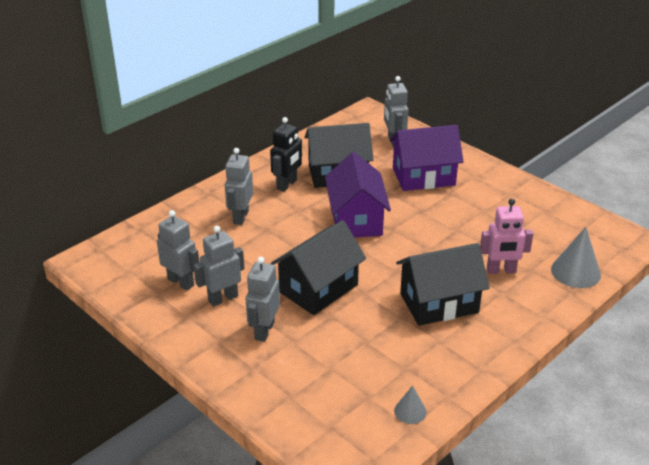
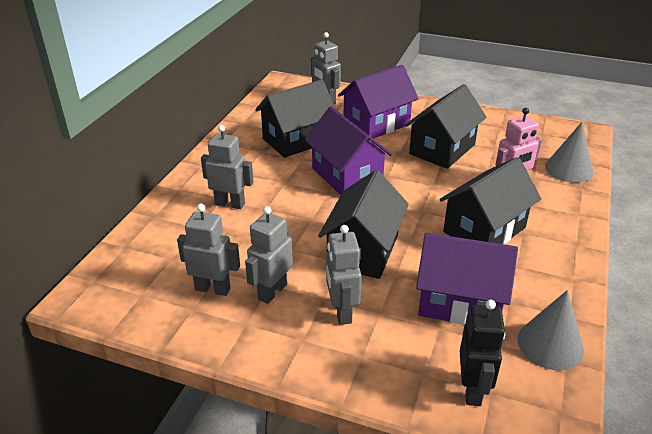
camera: 25 degrees left, 0 degrees up
grey robot [225,148,253,225] -> grey robot turned 120 degrees clockwise [201,125,253,209]
black robot [270,117,302,192] -> black robot moved to [460,300,505,406]
grey cone [394,385,427,424] -> grey cone [517,290,584,370], size x1.79
none -> black house [405,84,486,169]
none -> purple house [416,233,518,325]

